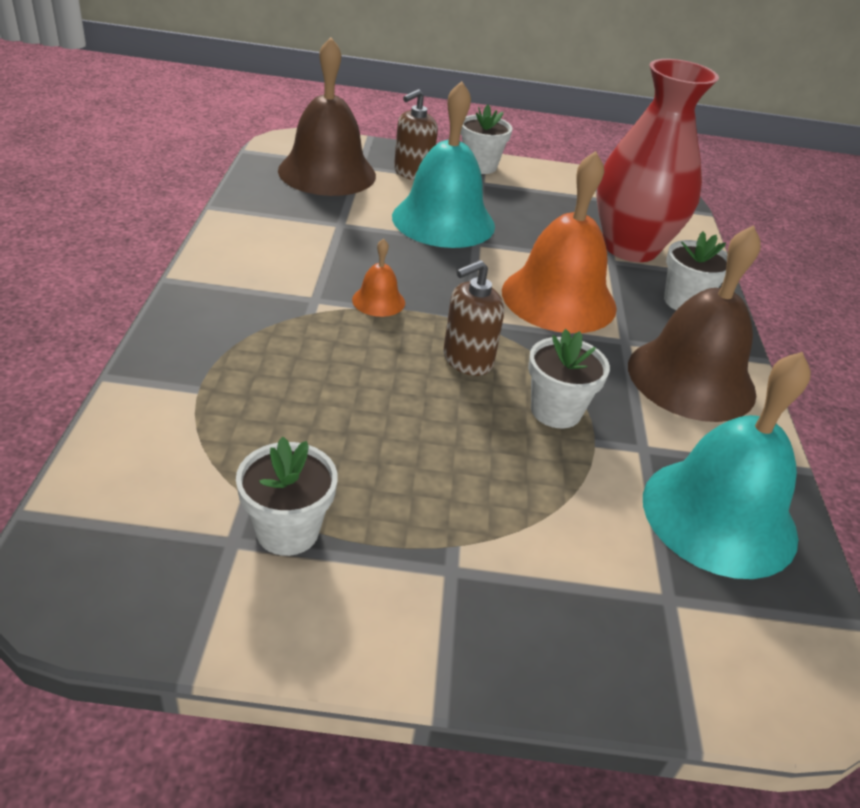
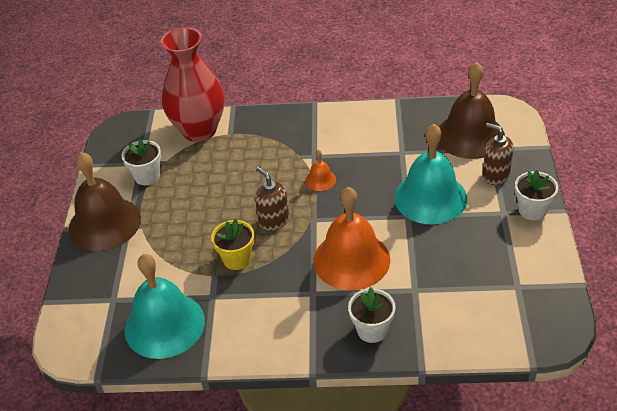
camera: 95 degrees right, 5 degrees up
white flower pot [528,329,610,428] -> yellow flower pot [211,219,255,270]
red vase [596,59,719,262] -> red vase moved to [161,27,225,142]
brown bell [628,225,761,422] -> brown bell moved to [69,152,141,251]

